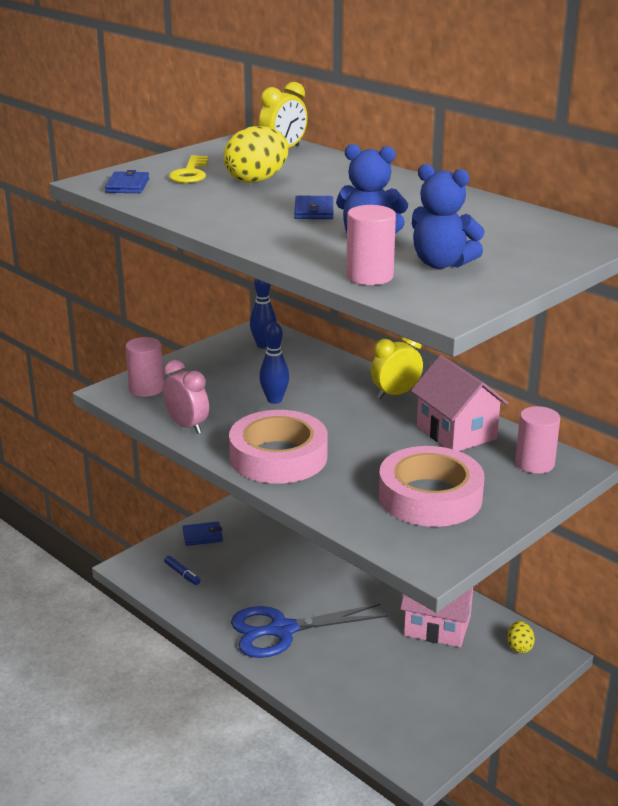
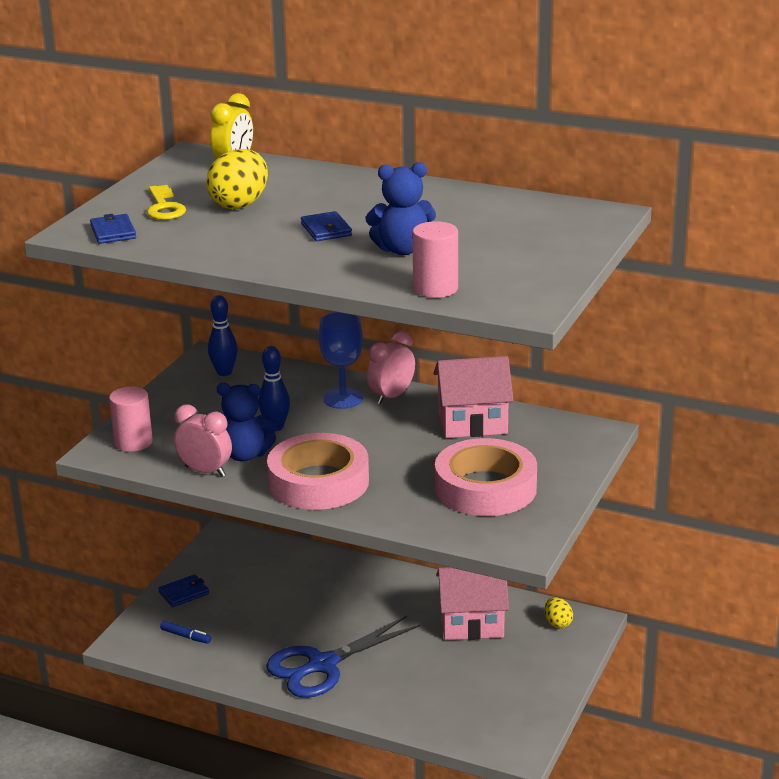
camera: 20 degrees left, 0 degrees up
yellow clock [371,337,423,399] -> pink clock [367,331,415,404]
pink house [411,355,508,451] -> pink house turned 45 degrees counterclockwise [433,356,514,438]
blue teddy bear [412,164,485,269] -> blue teddy bear moved to [217,383,277,462]
pink cylinder [515,406,560,474] -> none
none -> blue goblet [319,312,363,409]

